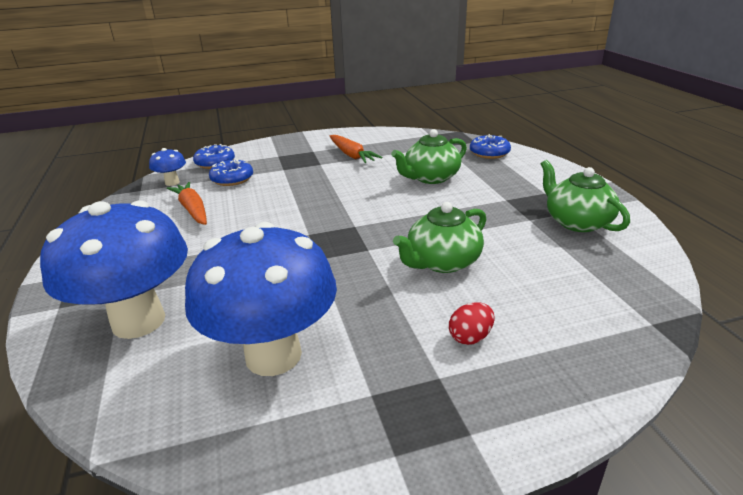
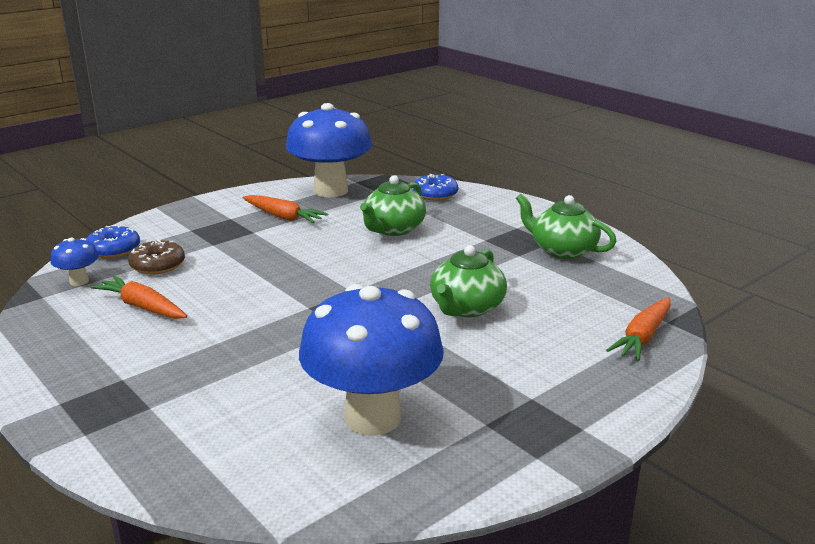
camera: 25 degrees left, 5 degrees down
blue mushroom [40,200,188,339] -> blue mushroom moved to [286,103,372,197]
blue donut [209,159,253,186] -> brown donut [128,239,185,274]
red egg [449,302,494,345] -> none
none -> orange carrot [606,297,671,361]

